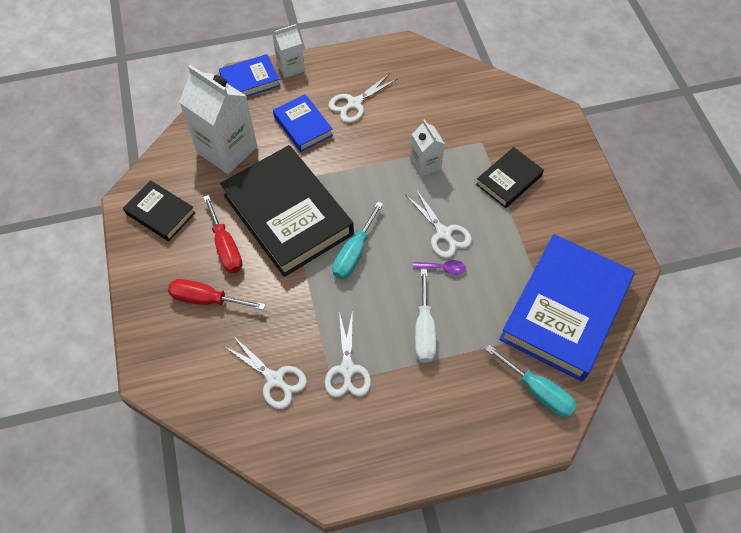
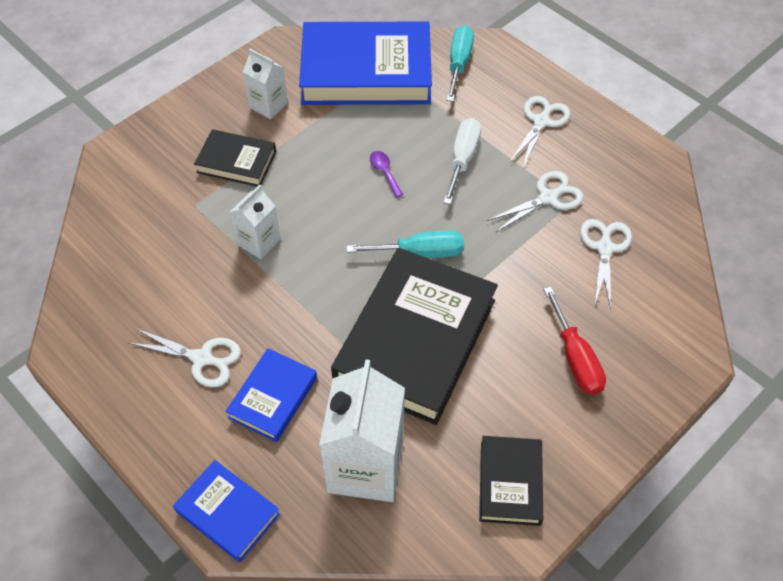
camera: 120 degrees left, 5 degrees down
red screwdriver [203,195,243,273] -> none
white carton [272,24,305,78] -> white carton moved to [243,49,288,119]
white scissors [406,189,472,258] -> white scissors moved to [509,96,570,168]
white screwdriver [415,269,436,363] -> white screwdriver turned 45 degrees counterclockwise [443,118,481,205]

